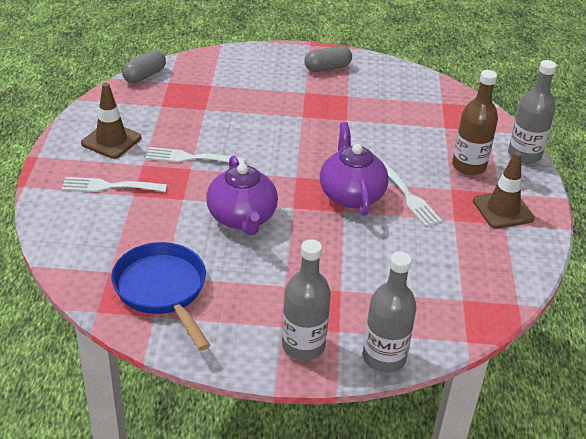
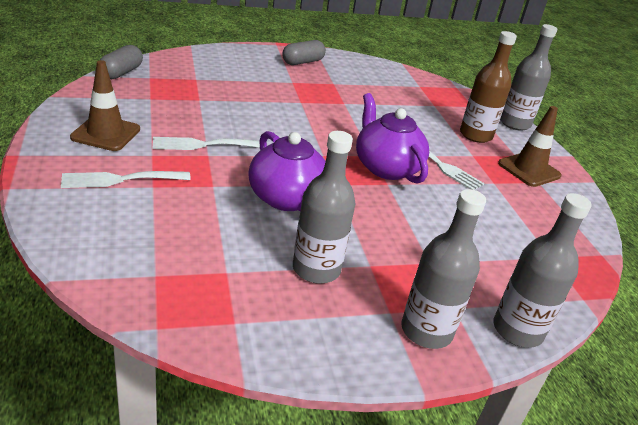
camera: 20 degrees left, 5 degrees down
blue pan [111,242,210,351] -> none
none -> grey bottle [293,131,356,284]

